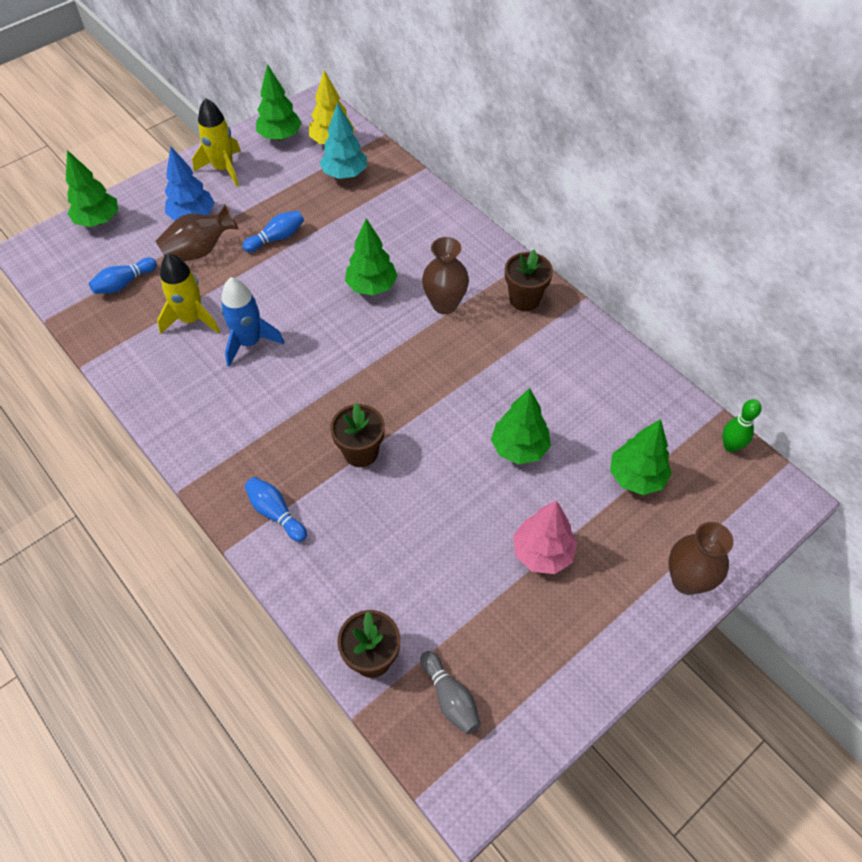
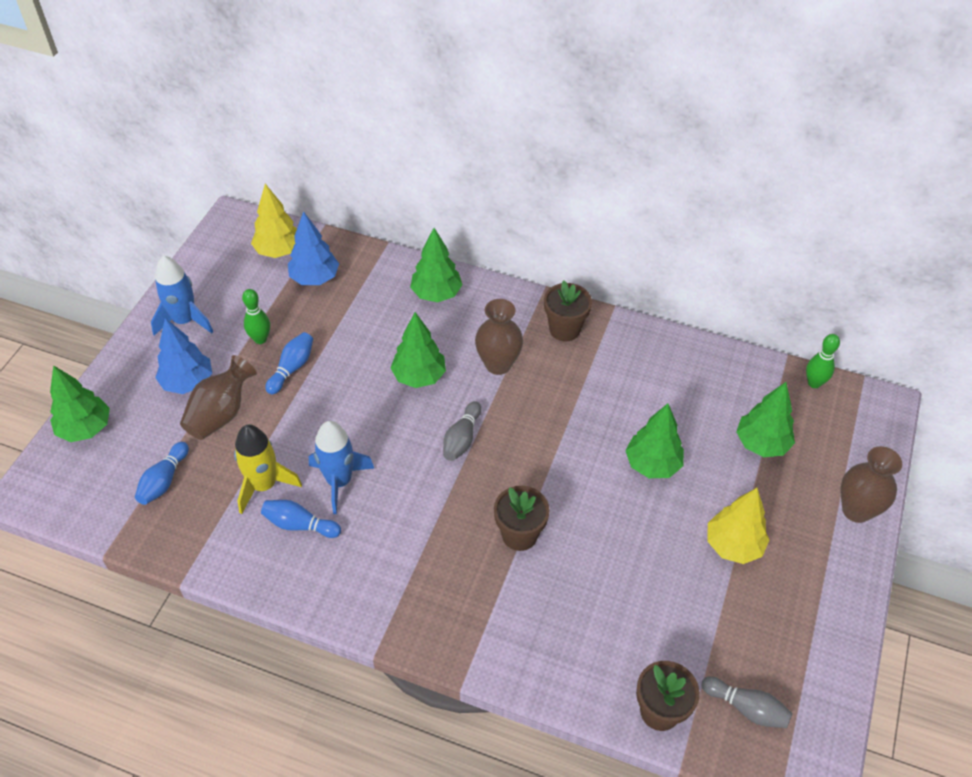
camera: 30 degrees left, 5 degrees down
yellow rocket [192,98,241,186] -> blue rocket [151,256,213,336]
blue bowling pin [245,477,307,542] -> blue bowling pin moved to [261,500,341,538]
green tree [256,64,302,141] -> green tree moved to [410,228,463,302]
turquoise tree [320,102,367,179] -> blue tree [288,211,339,285]
pink tree [513,501,577,574] -> yellow tree [708,488,769,564]
none -> green bowling pin [242,289,270,344]
none -> grey bowling pin [443,401,482,461]

